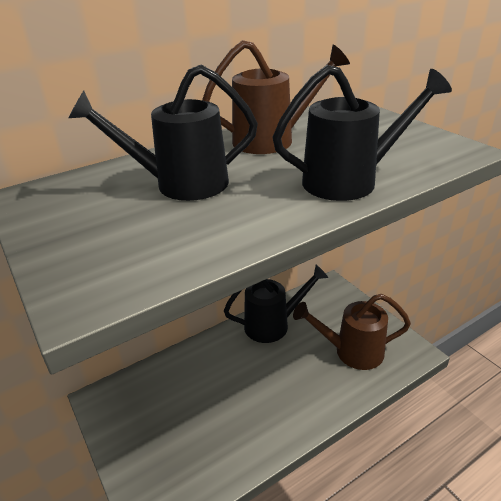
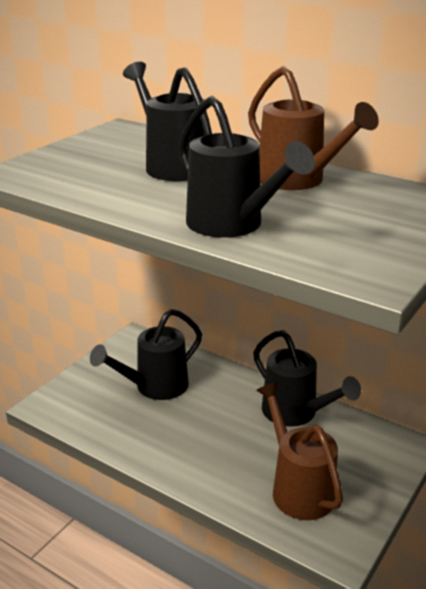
camera: 65 degrees right, 5 degrees down
none -> black watering can [90,309,202,400]

